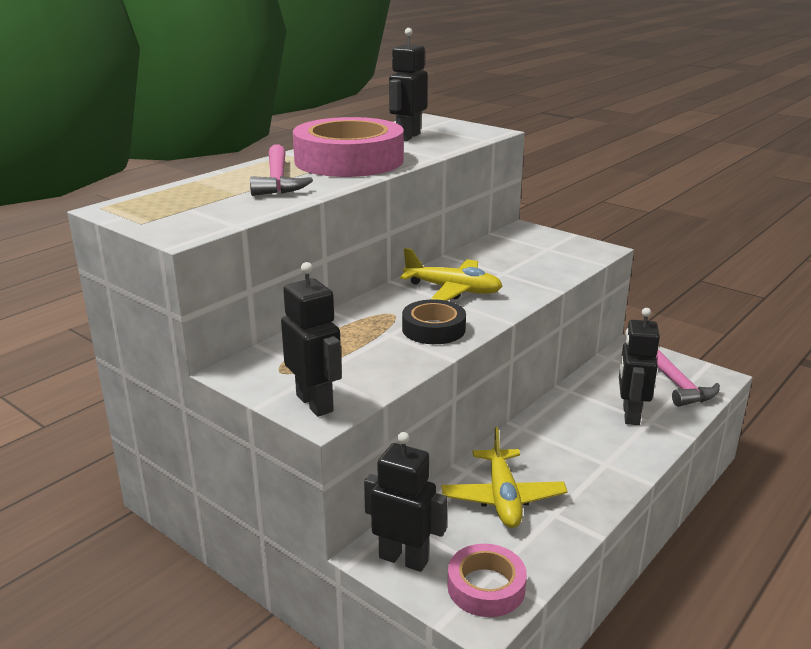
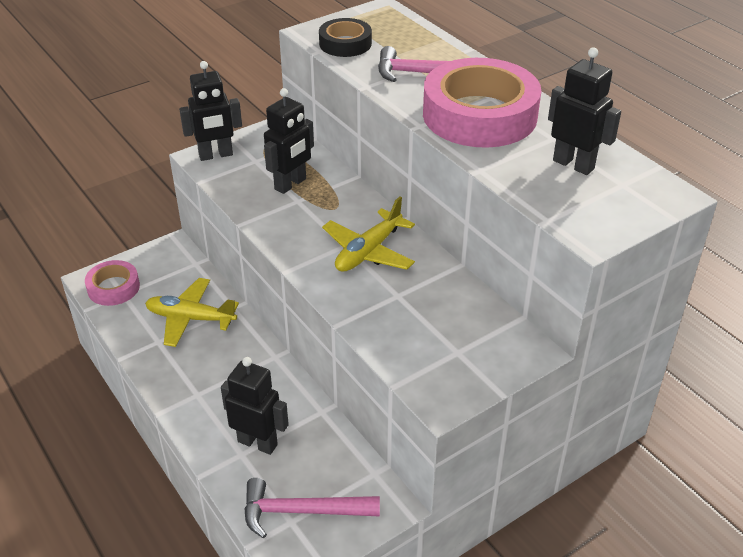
camera: 105 degrees right, 15 degrees up
black robot [364,432,447,572] -> black robot moved to [264,88,314,194]
black tape [402,299,466,344] -> black tape moved to [319,18,372,57]

